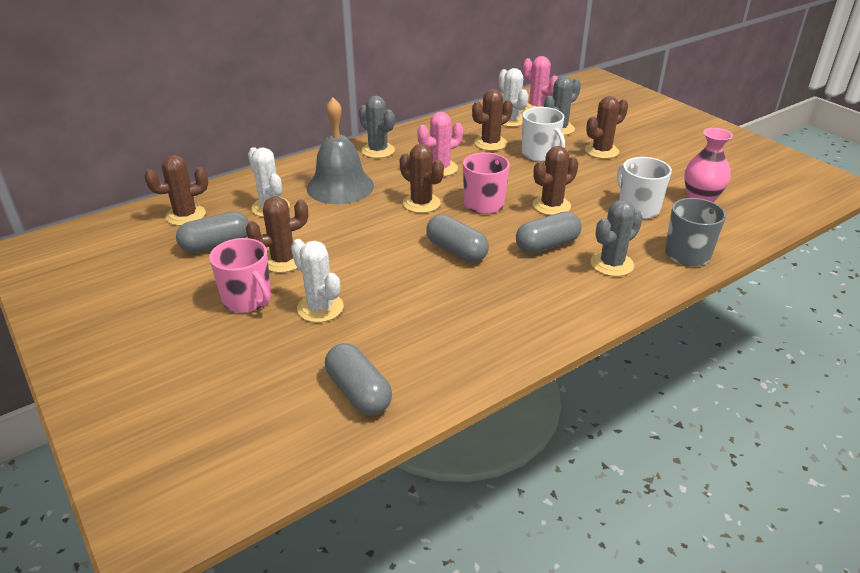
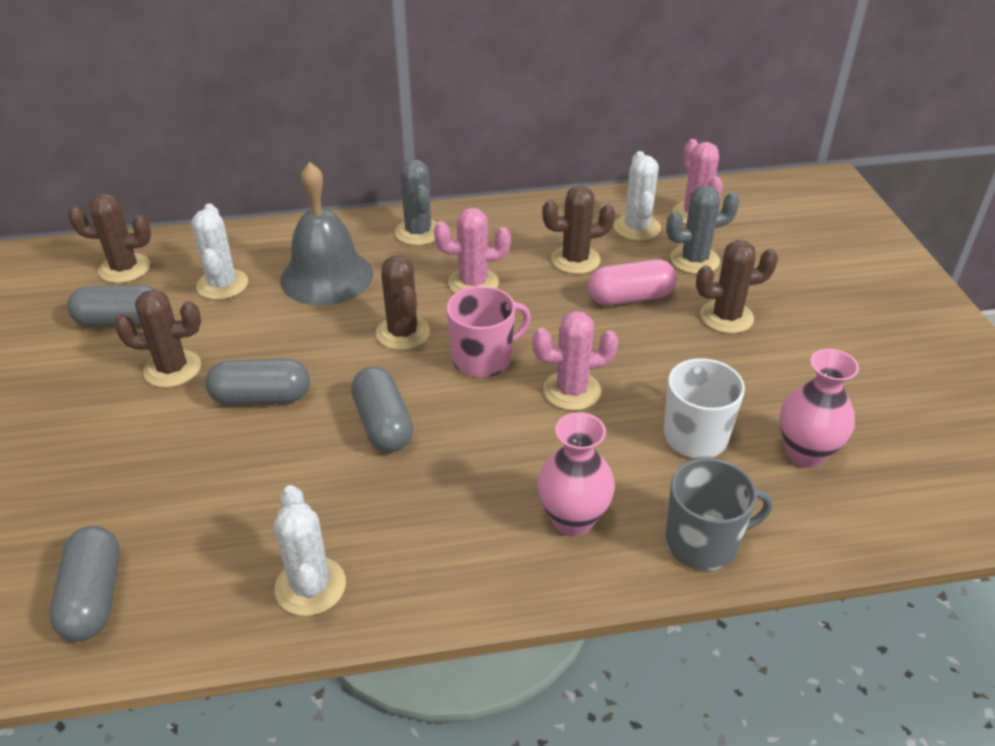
camera: 25 degrees right, 5 degrees up
pink mug [209,238,271,313] -> none
white cactus [291,239,343,323] -> white cactus moved to [274,485,346,616]
grey capsule [516,212,582,254] -> grey capsule moved to [205,359,310,405]
white mug [522,107,565,162] -> pink capsule [588,259,677,306]
brown cactus [533,146,579,215] -> pink cactus [532,311,619,410]
grey cactus [590,200,643,277] -> pink vase [537,412,615,536]

